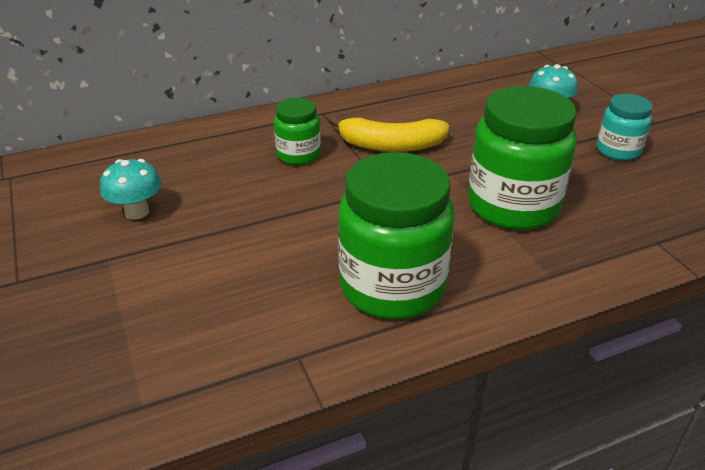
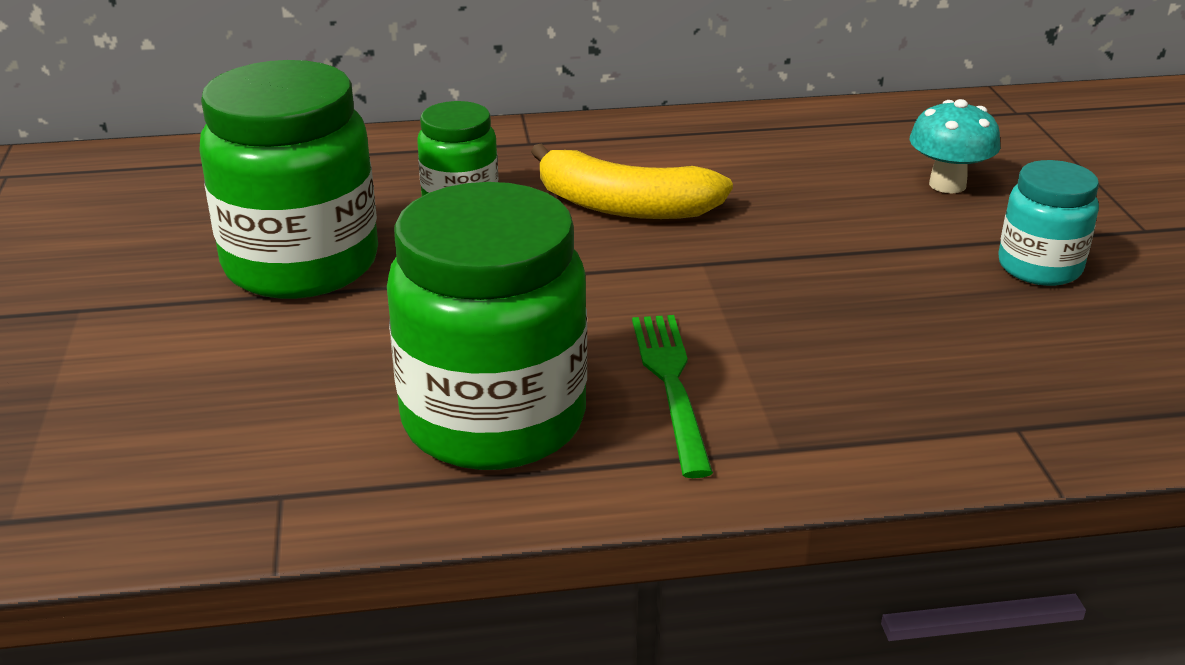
camera: 15 degrees right, 5 degrees down
turquoise mushroom [100,159,161,220] -> none
green jar [468,86,577,230] -> green jar moved to [199,60,378,299]
none -> green fork [632,315,713,478]

